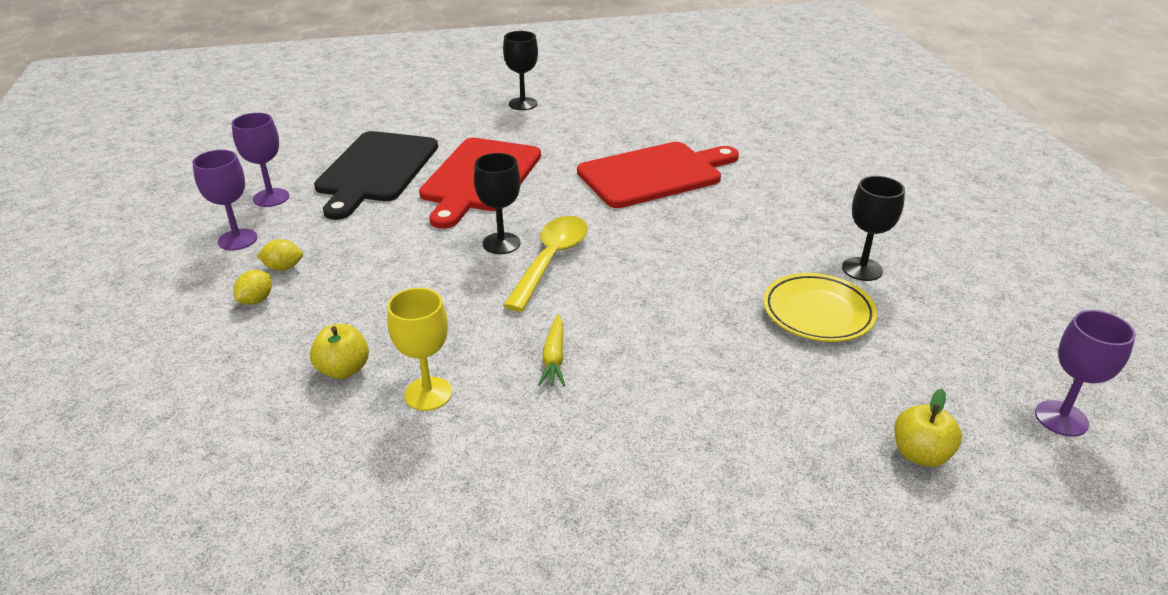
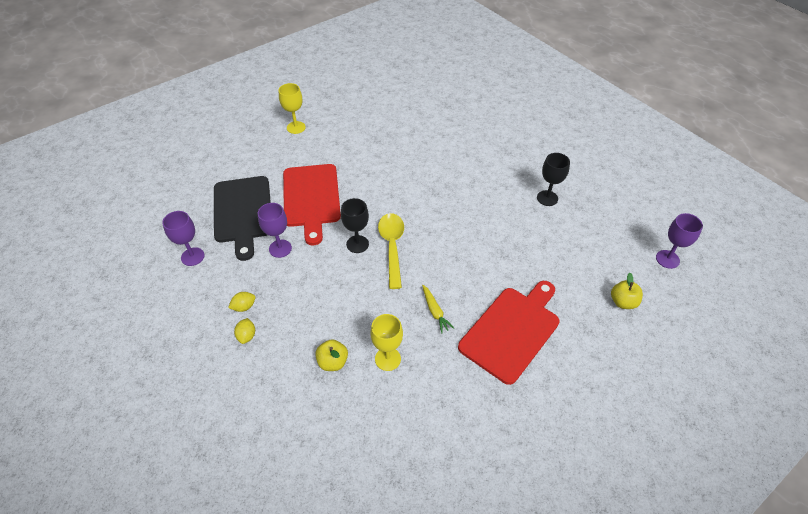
camera: 25 degrees left, 15 degrees up
purple goblet [192,150,257,250] -> purple goblet moved to [258,203,292,258]
black goblet [503,31,538,110] -> yellow goblet [279,83,306,134]
red cutting board [577,142,739,208] -> red cutting board moved to [458,281,560,385]
yellow plate [763,273,877,342] -> none

